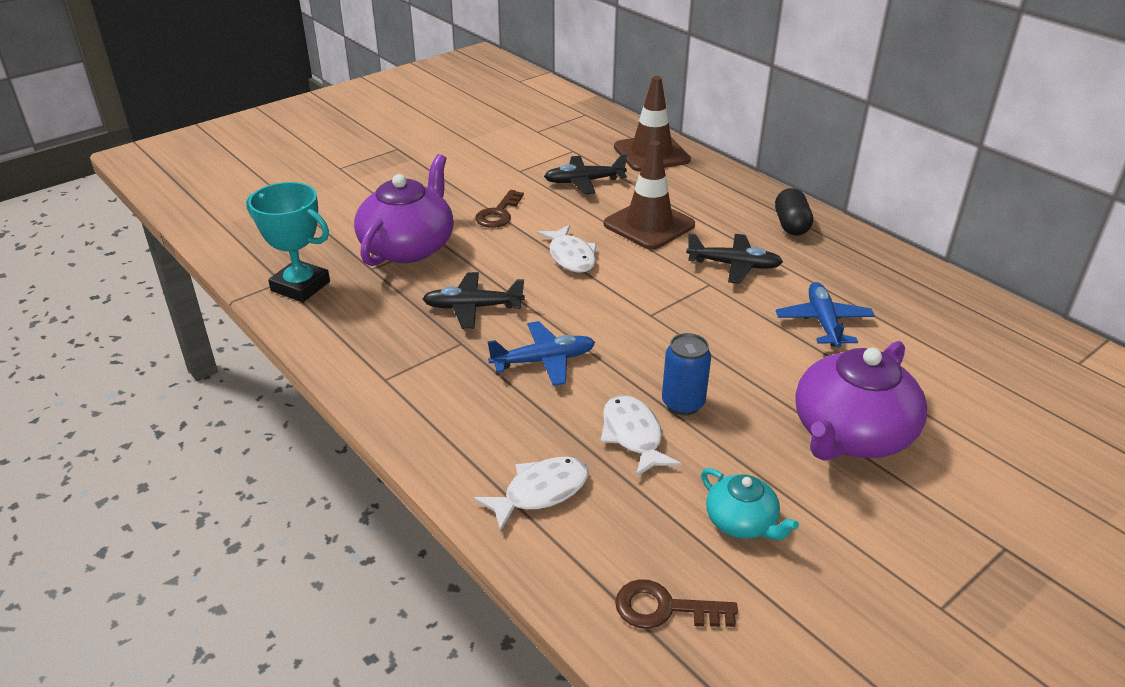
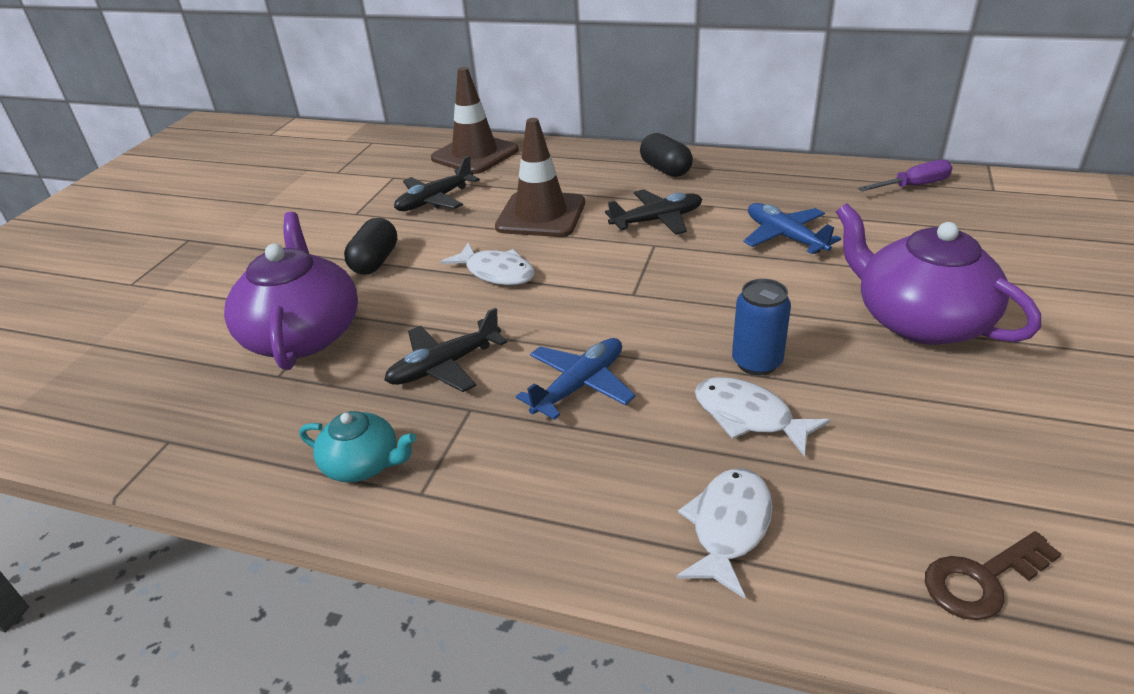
camera: 30 degrees left, 0 degrees up
turquoise trophy [246,182,330,302] -> none
brown key [475,190,524,228] -> black capsule [344,218,397,275]
turquoise teapot [701,468,799,540] -> turquoise teapot moved to [299,411,416,483]
purple teapot [795,341,927,460] -> purple teapot turned 135 degrees clockwise [836,203,1041,345]
none -> purple screwdriver [858,160,953,191]

